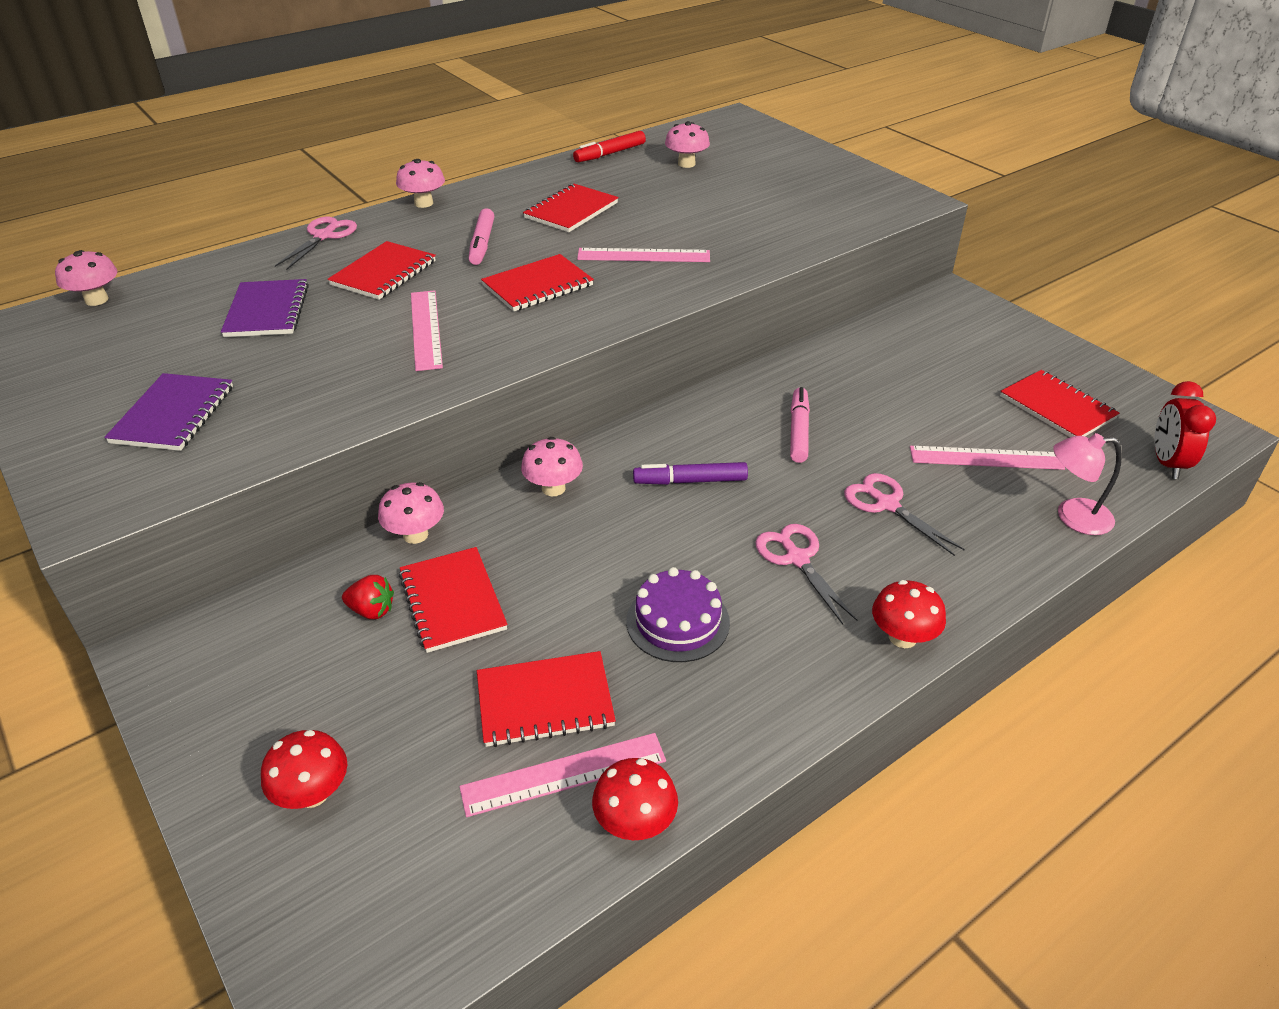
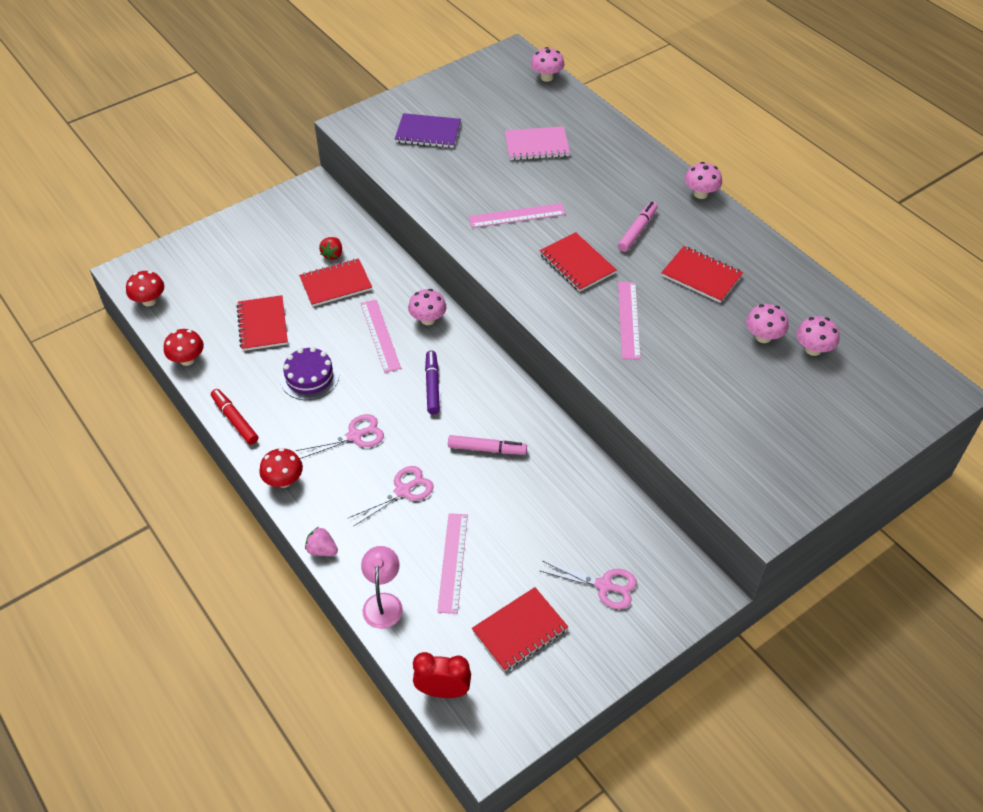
camera: 90 degrees right, 10 degrees up
purple notebook [221,279,309,337] -> pink notebook [505,126,570,161]
red mushroom [261,730,347,809] -> red mushroom moved to [126,271,164,306]
pink scissors [275,217,357,270] -> pink scissors moved to [541,561,637,609]
red notebook [327,241,436,300] -> none
pink mushroom [378,482,444,544] -> pink mushroom moved to [746,304,789,343]
pink ruler [459,733,666,817] -> pink ruler moved to [360,300,401,373]
pink marker [468,208,494,265] -> pink marker turned 120 degrees clockwise [618,201,658,252]
red marker [573,131,646,162] -> red marker moved to [211,389,258,445]
none -> pink strawberry [305,527,338,556]

